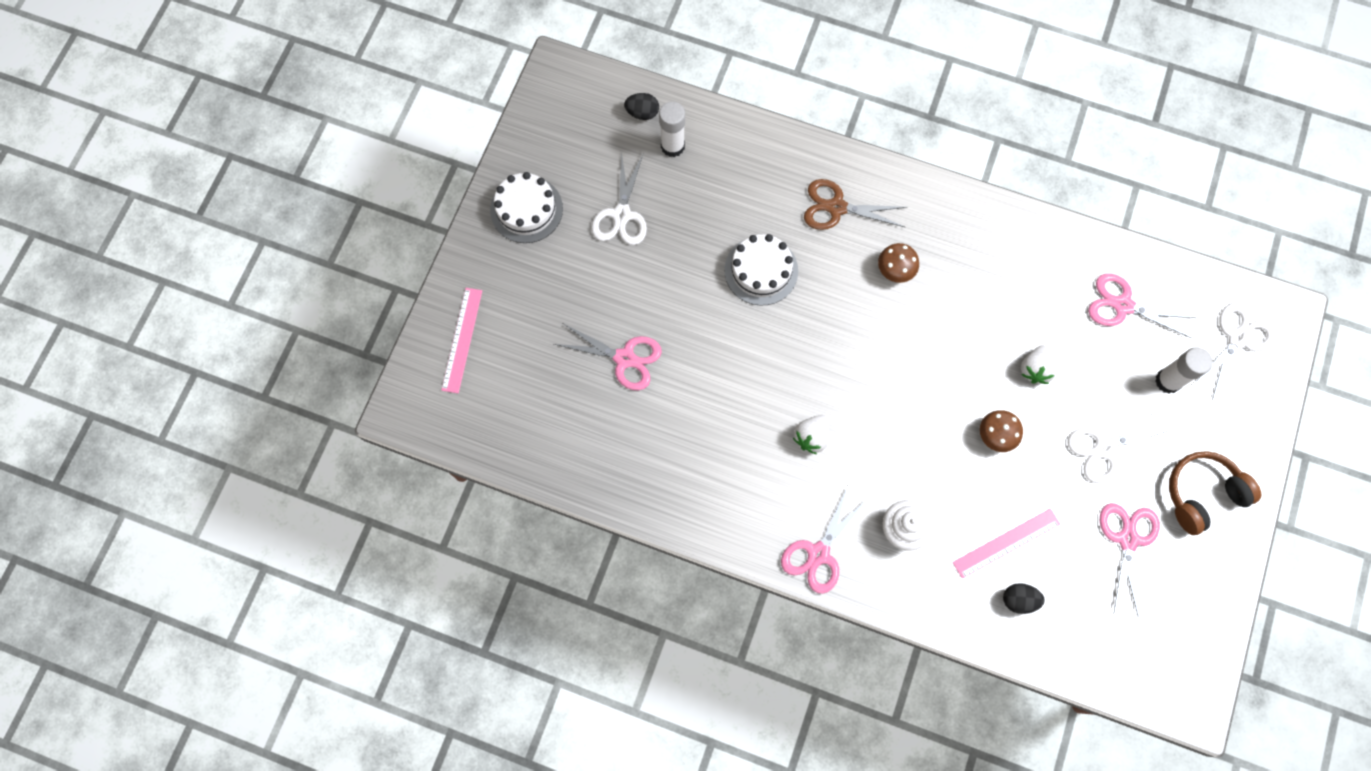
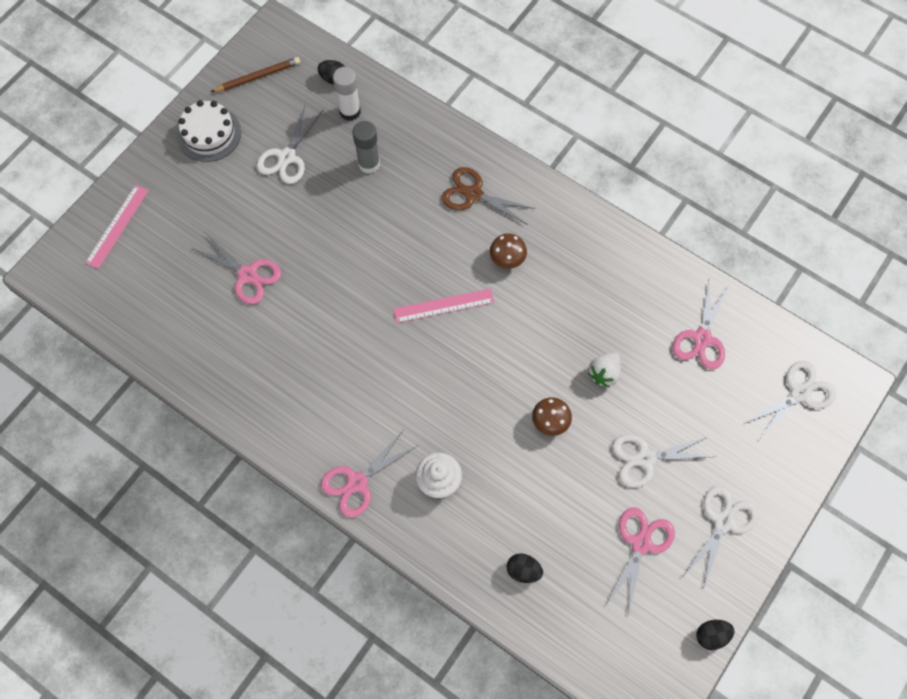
camera: 15 degrees right, 5 degrees down
white cake [724,234,798,305] -> none
white strawberry [793,415,829,454] -> none
pink ruler [953,508,1060,578] -> pink ruler moved to [393,288,494,323]
pink scissors [1088,274,1196,339] -> pink scissors turned 105 degrees counterclockwise [673,282,729,369]
white glue stick [1155,347,1213,393] -> none
brown headphones [1169,451,1261,535] -> white scissors [684,486,759,590]
none -> brown pencil [211,57,300,92]
none -> grey glue stick [352,121,380,174]
none -> black egg [696,620,734,650]

